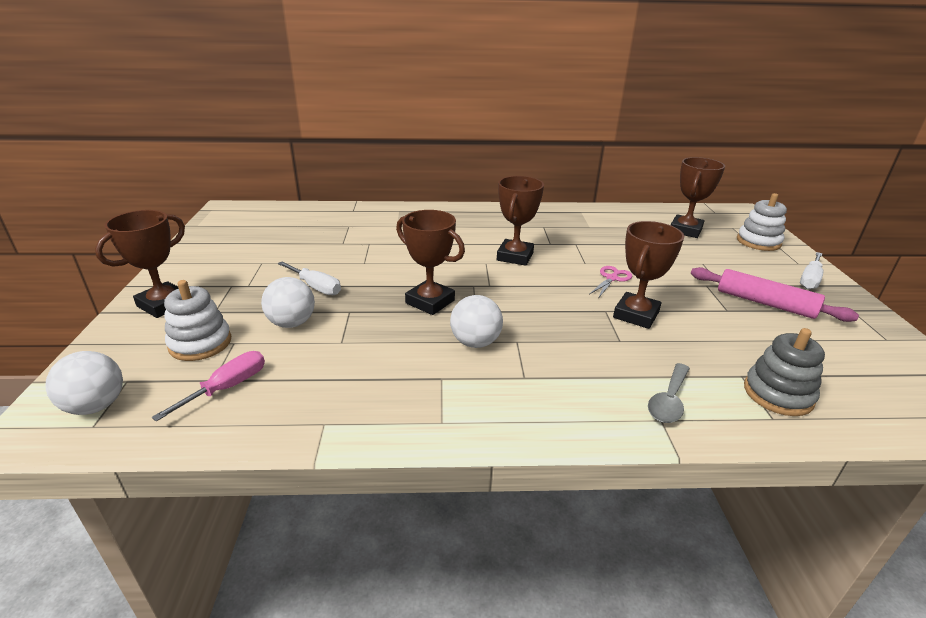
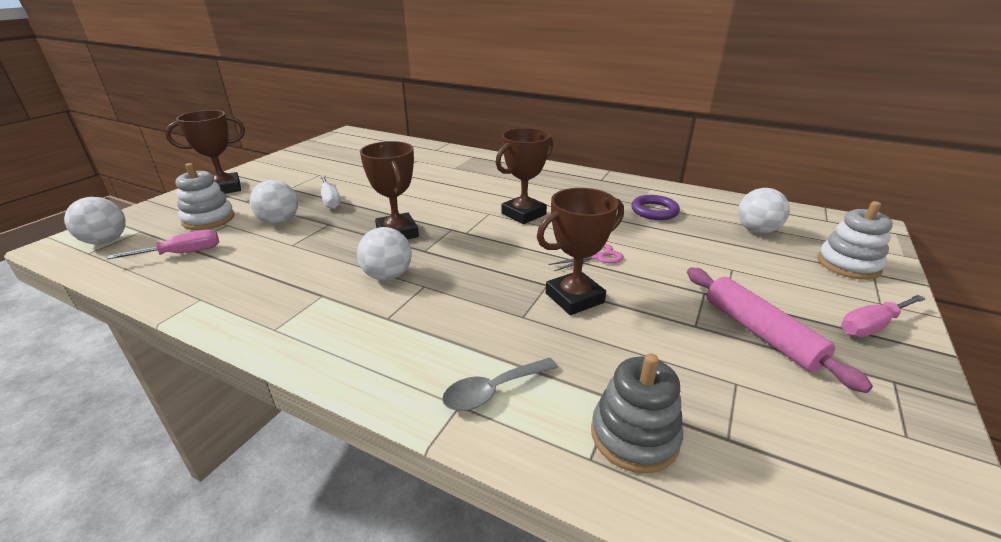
camera: 30 degrees right, 0 degrees up
brown trophy [671,157,725,238] -> white ball [738,188,790,234]
white screwdriver [800,252,824,289] -> pink screwdriver [841,295,926,337]
none -> purple ring [631,195,680,220]

